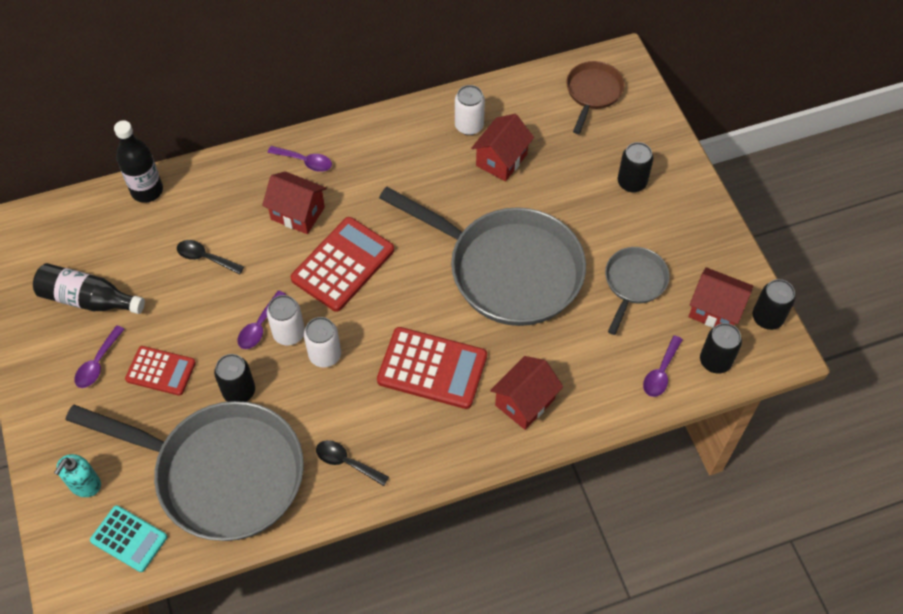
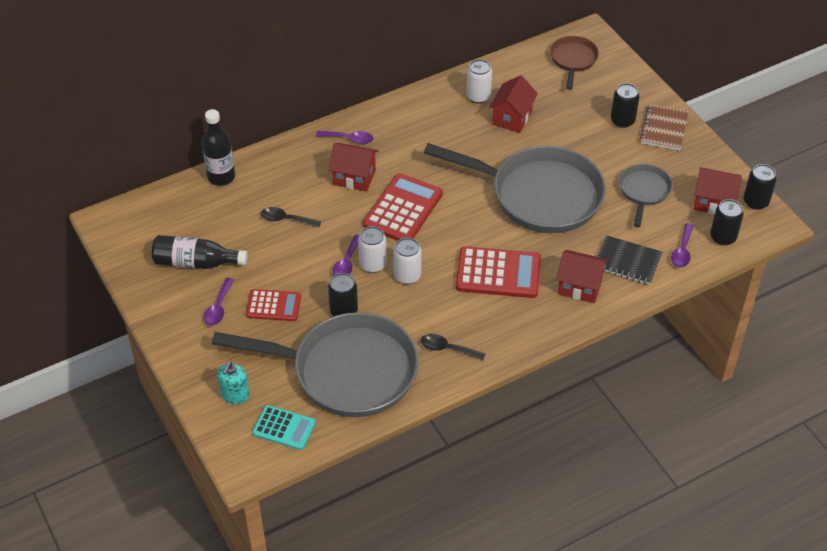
camera: 10 degrees left, 10 degrees down
red house [490,356,563,430] -> red house turned 75 degrees clockwise [556,250,608,303]
none -> black notebook [597,235,662,285]
none -> brown notebook [640,104,689,150]

